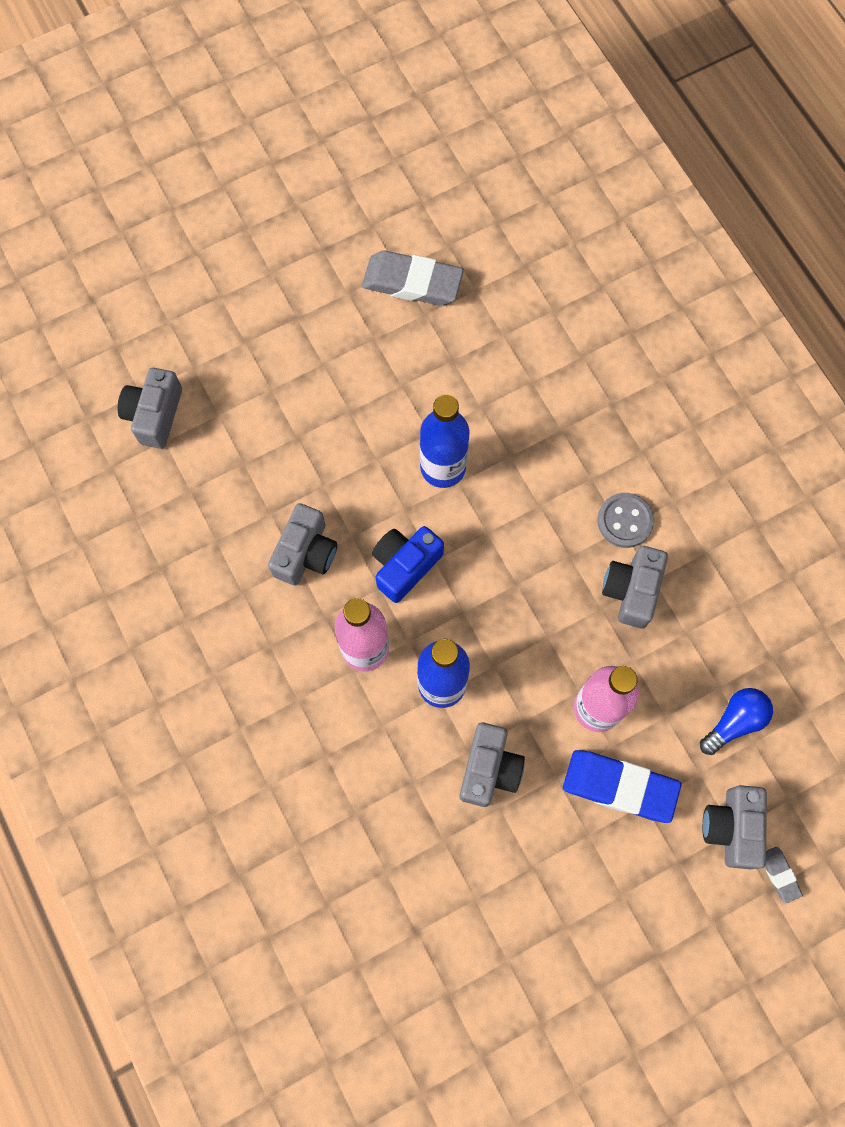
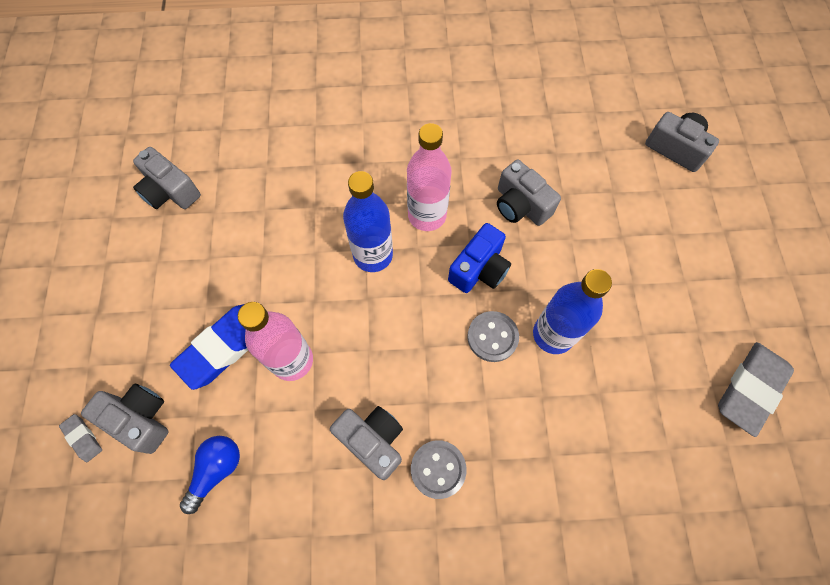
camera: 115 degrees right, 5 degrees down
blue camera [372,526,444,603] -> blue camera turned 60 degrees clockwise [448,223,511,293]
grey camera [460,722,525,807] -> grey camera moved to [133,147,201,209]
blue light bulb [700,688,773,755] -> blue light bulb turned 135 degrees counterclockwise [180,436,240,514]
grey eraser [765,847,803,903] -> grey eraser turned 45 degrees clockwise [59,414,102,462]
none -> grey button [467,311,519,362]

